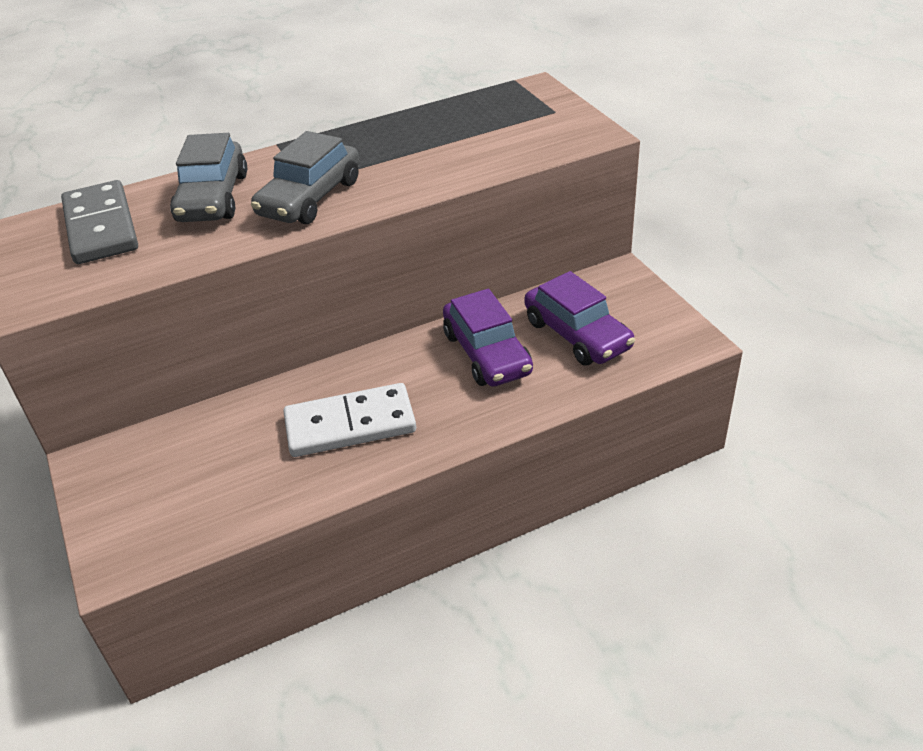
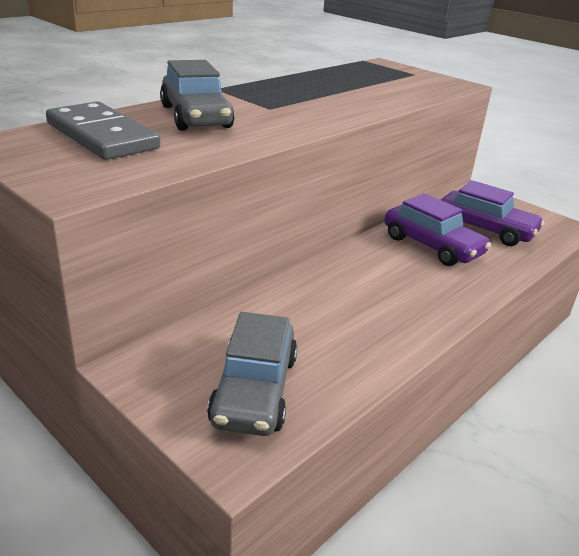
camera: 25 degrees left, 10 degrees down
grey car [251,131,359,224] -> grey car moved to [207,312,297,436]
white domino [283,383,416,457] -> none

